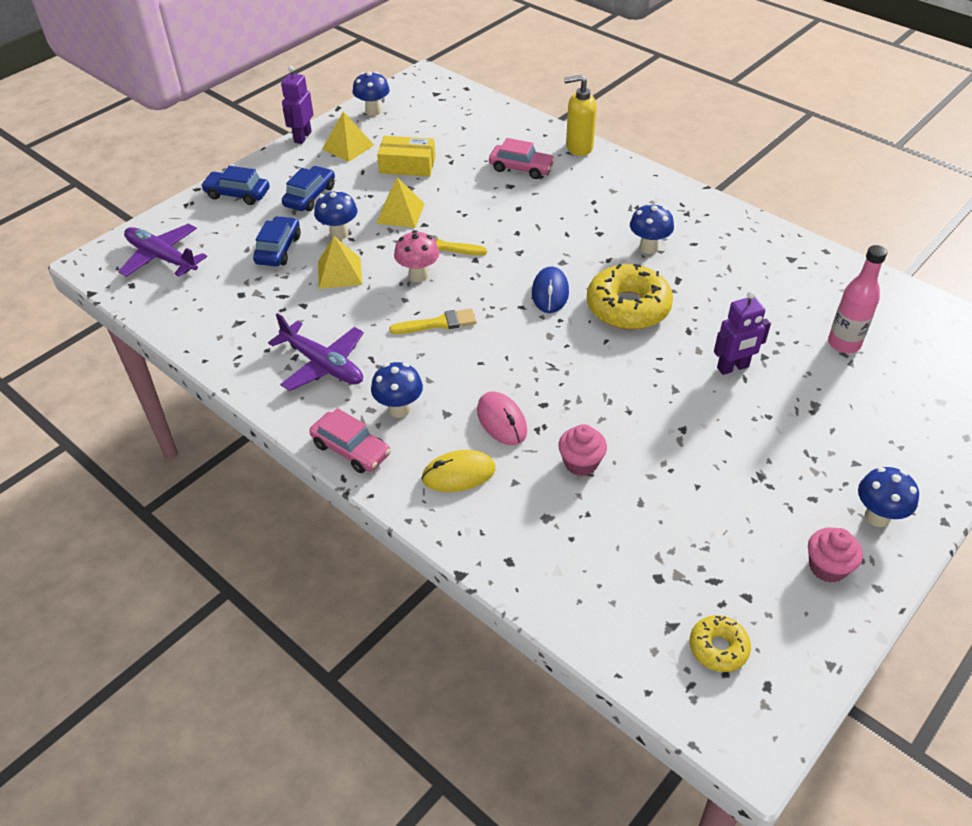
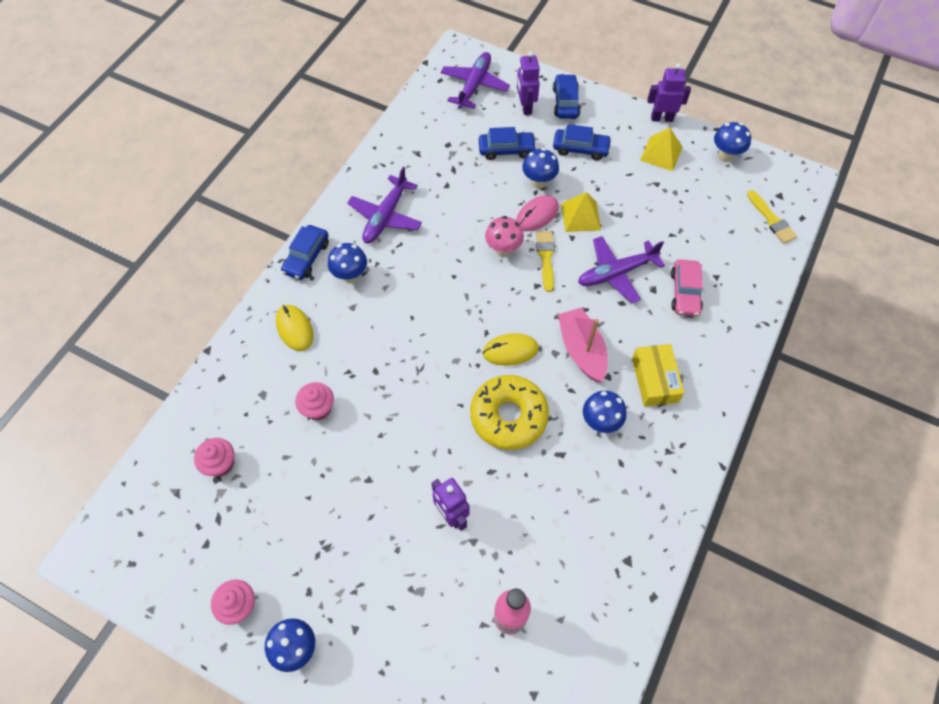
camera: 75 degrees right, 15 degrees up
pink car [309,408,391,473] -> blue car [281,225,329,280]
yellow pyramid [318,236,362,289] -> none
yellow box [377,136,435,177] -> yellow box moved to [632,344,684,407]
yellow brush [389,309,476,334] -> yellow brush moved to [747,190,797,244]
pink mouse [477,391,527,445] -> pink mouse moved to [516,195,559,231]
blue mouse [532,267,569,313] -> yellow mouse [483,333,539,366]
yellow soap dispenser [564,75,597,156] -> none
yellow donut [690,615,751,672] -> none
none -> pink cupcake [194,438,234,477]
none -> purple robot [517,51,540,115]
none -> pink boat [558,307,608,382]
none -> purple plane [578,236,665,303]

